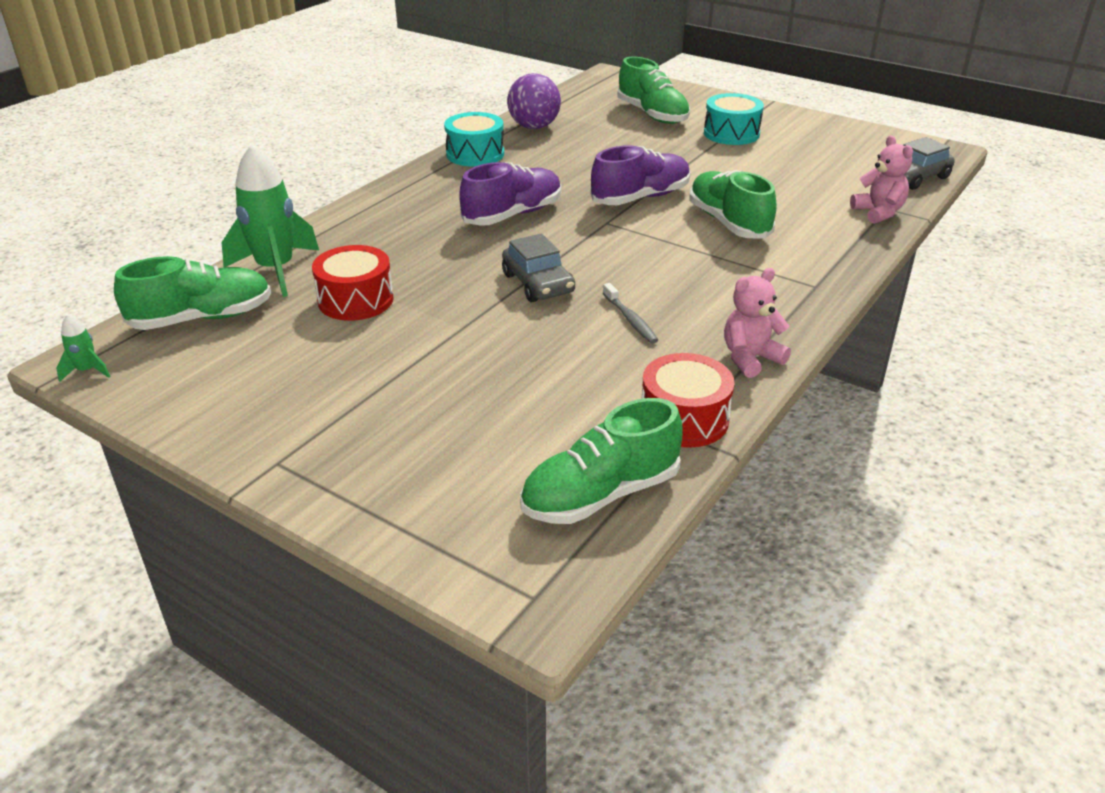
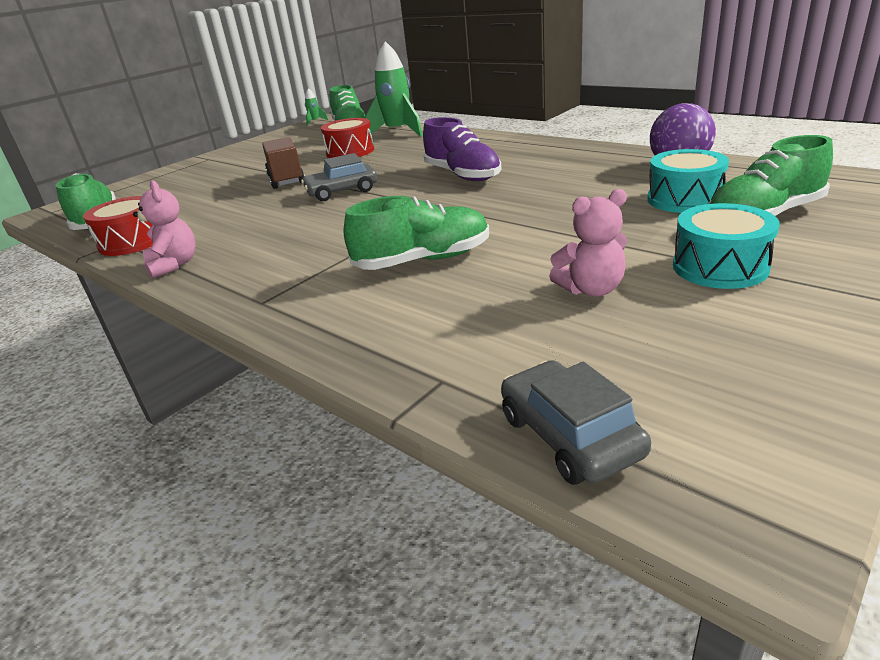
camera: 100 degrees right, 5 degrees down
turquoise drum [444,112,504,166] -> turquoise drum moved to [647,149,729,213]
purple shoe [591,145,691,205] -> none
grey toothbrush [603,283,658,343] -> none
pink teddy bear [850,135,913,224] -> pink teddy bear moved to [549,189,627,297]
none -> brown truck [262,137,305,189]

